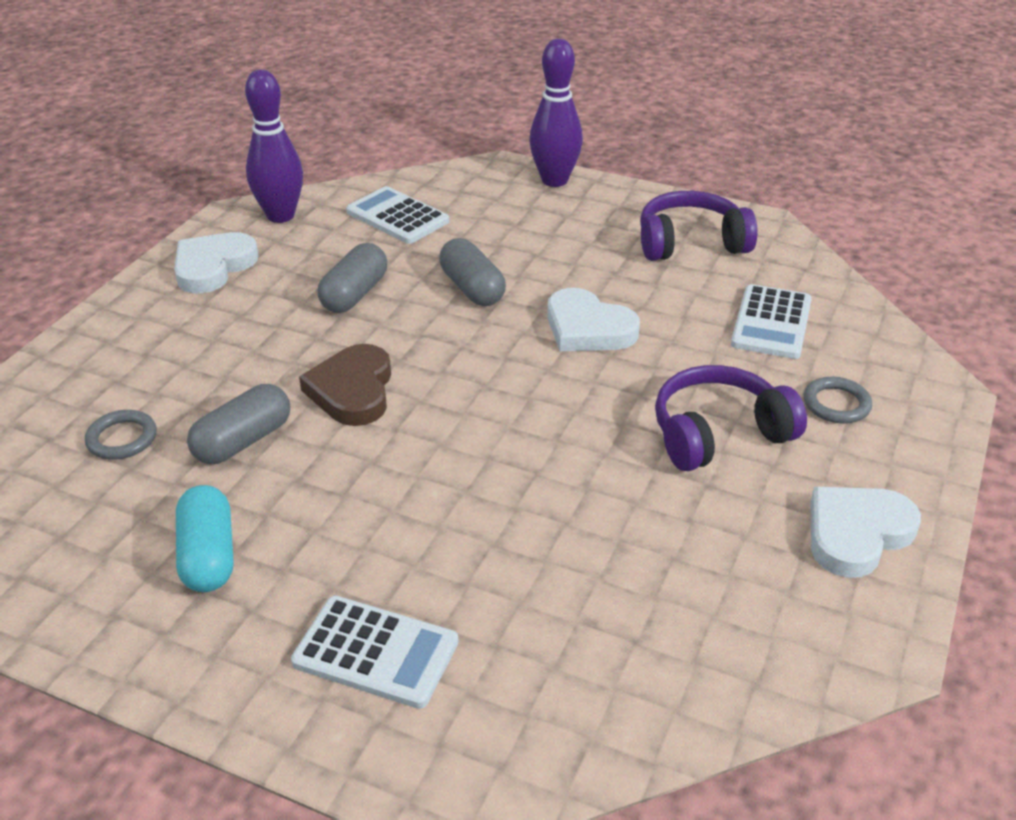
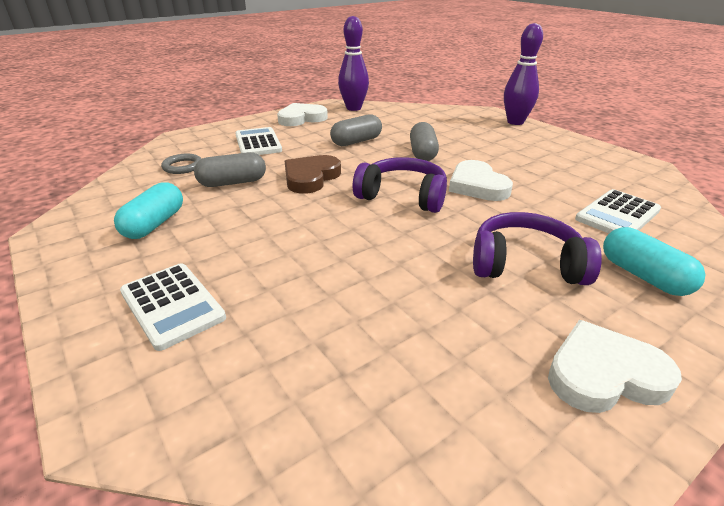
camera: 30 degrees right, 5 degrees down
white calculator [346,186,449,244] -> white calculator moved to [235,127,282,155]
purple headphones [640,191,758,261] -> purple headphones moved to [353,157,447,213]
grey ring [804,377,872,424] -> turquoise capsule [603,227,706,296]

